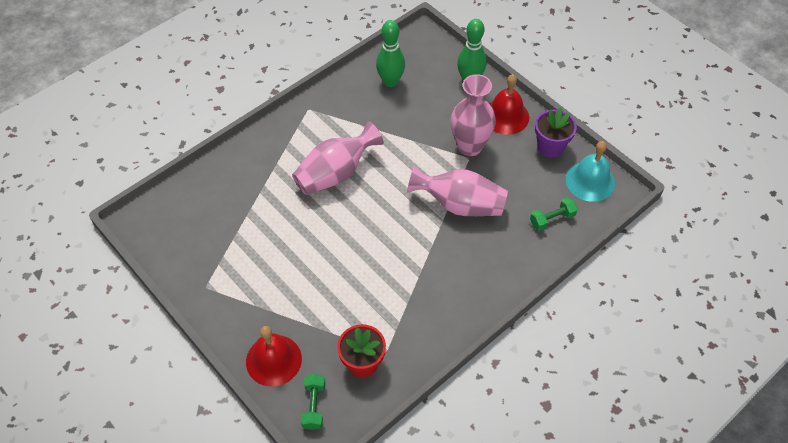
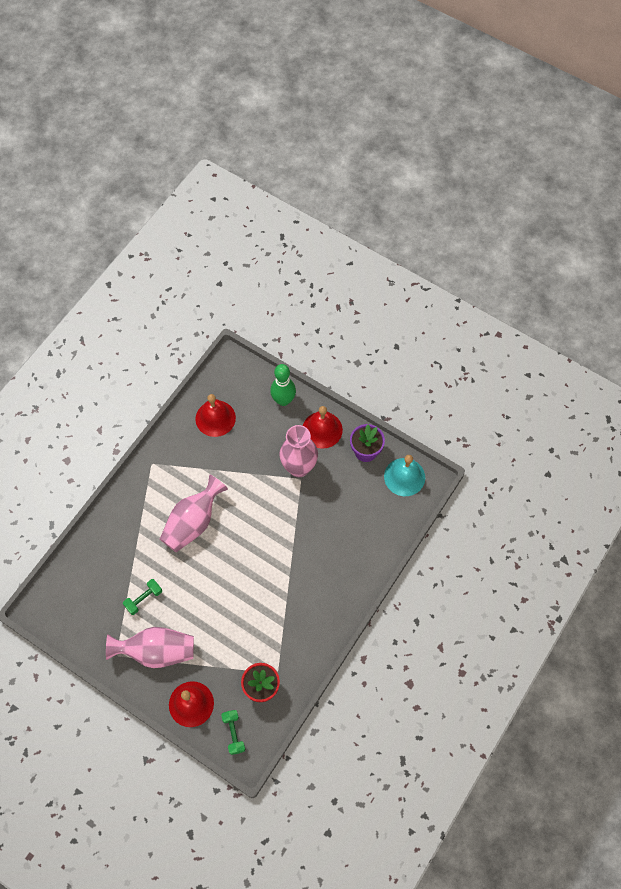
camera: 15 degrees left, 10 degrees up
green bowling pin [376,20,405,87] -> red bell [195,394,236,437]
pink vase [407,165,508,216] -> pink vase moved to [106,627,194,668]
green dumbbell [530,197,578,231] -> green dumbbell moved to [123,579,162,615]

